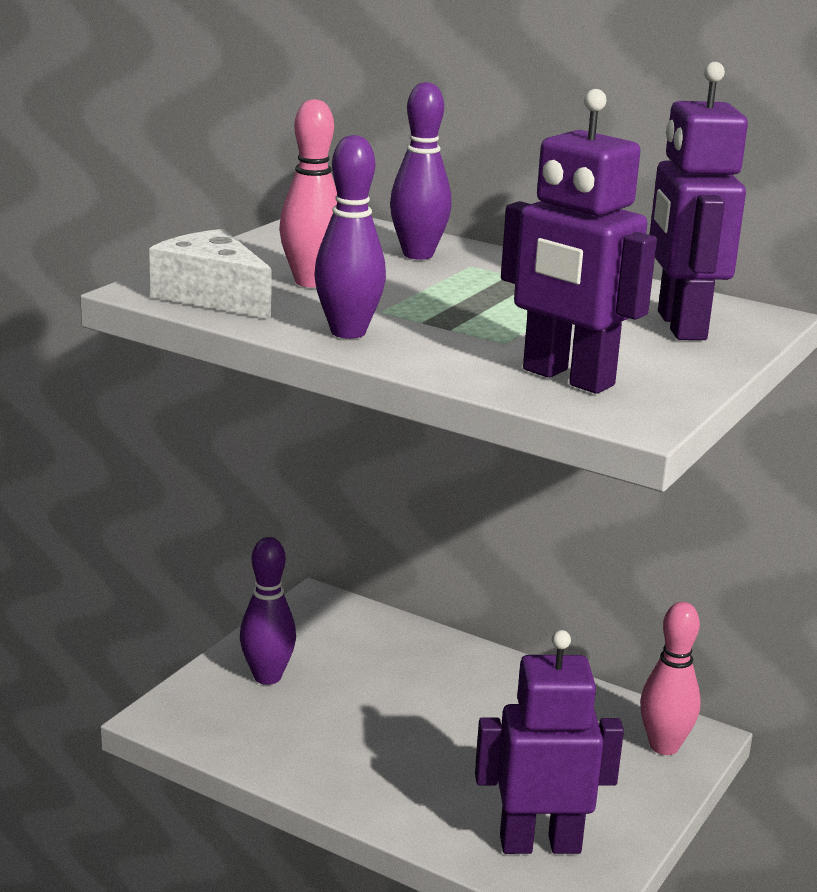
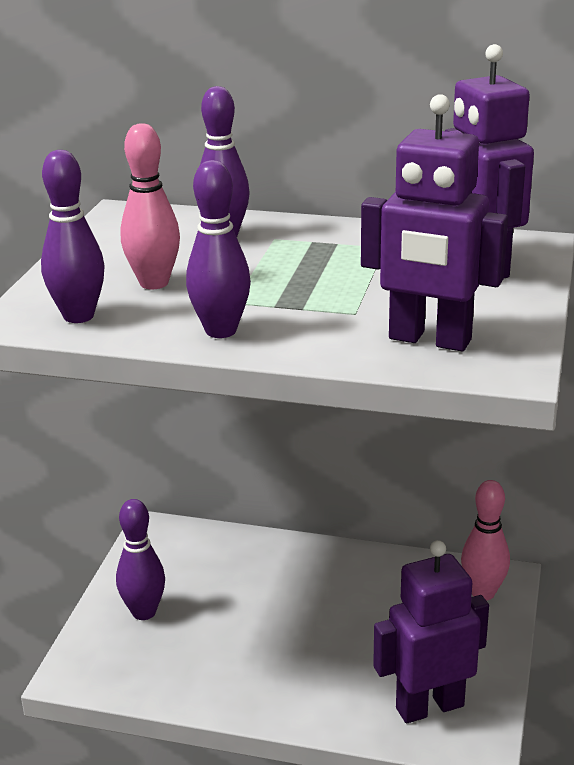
camera: 15 degrees left, 5 degrees up
white cheese [149,229,272,319] -> purple bowling pin [41,150,105,323]

